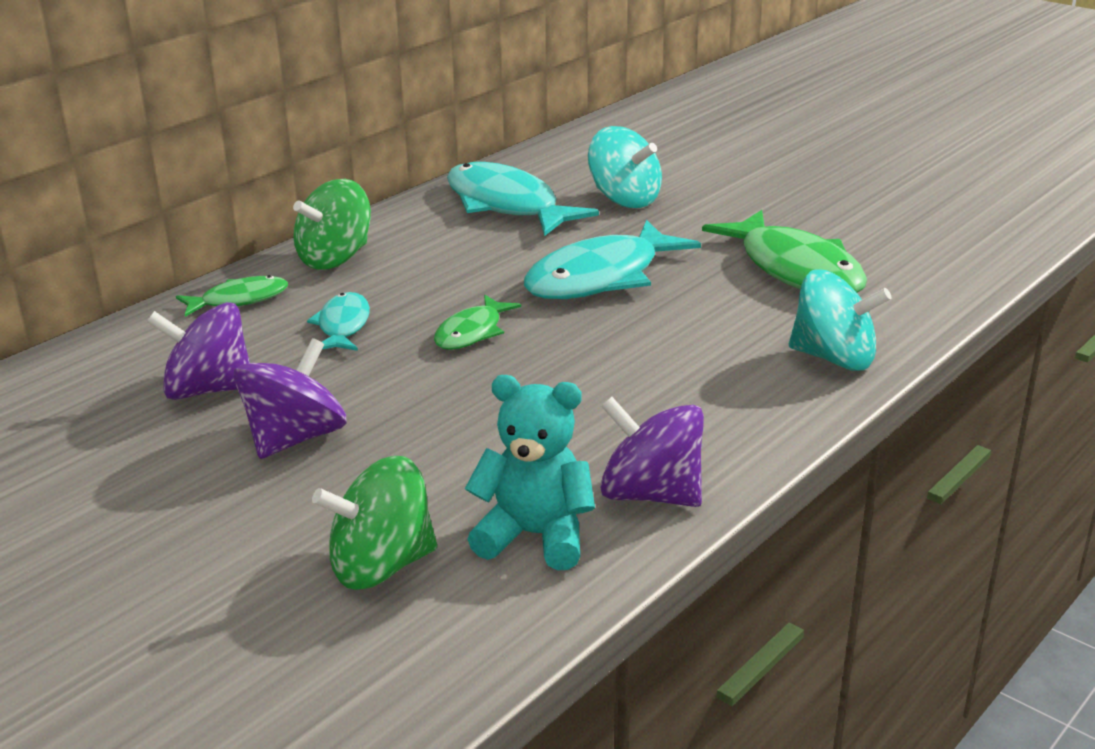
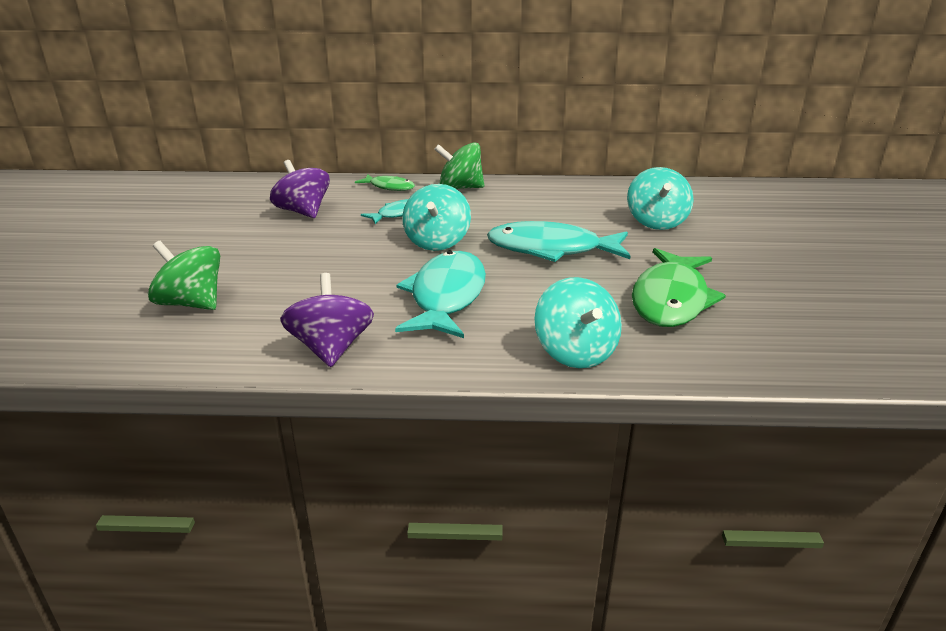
camera: 50 degrees right, 0 degrees up
purple spinning top [234,338,347,459] -> none
green fish [434,295,521,350] -> turquoise spinning top [402,184,471,251]
turquoise fish [447,162,599,236] -> turquoise fish moved to [395,251,486,338]
turquoise teddy bear [465,375,595,570] -> none

